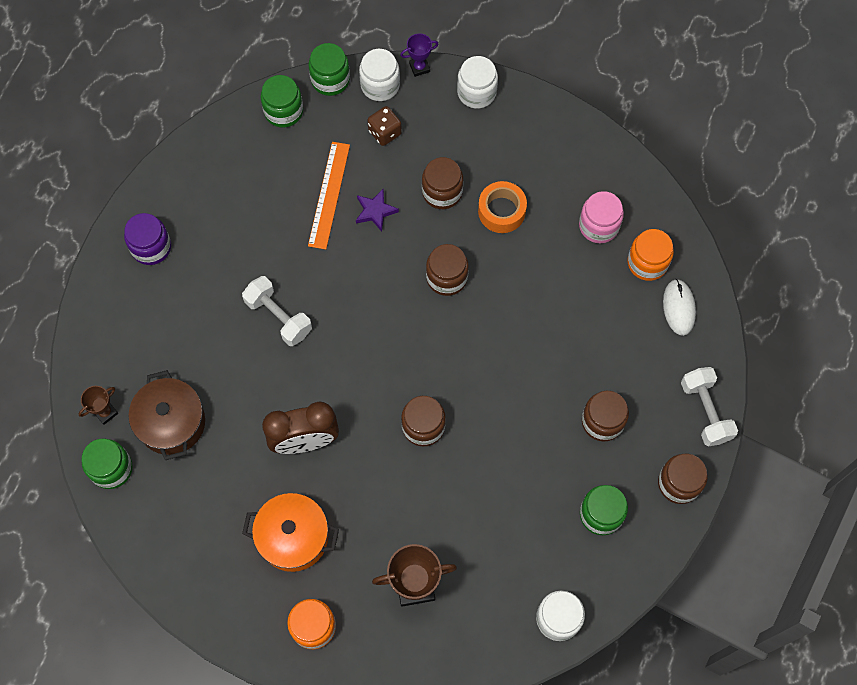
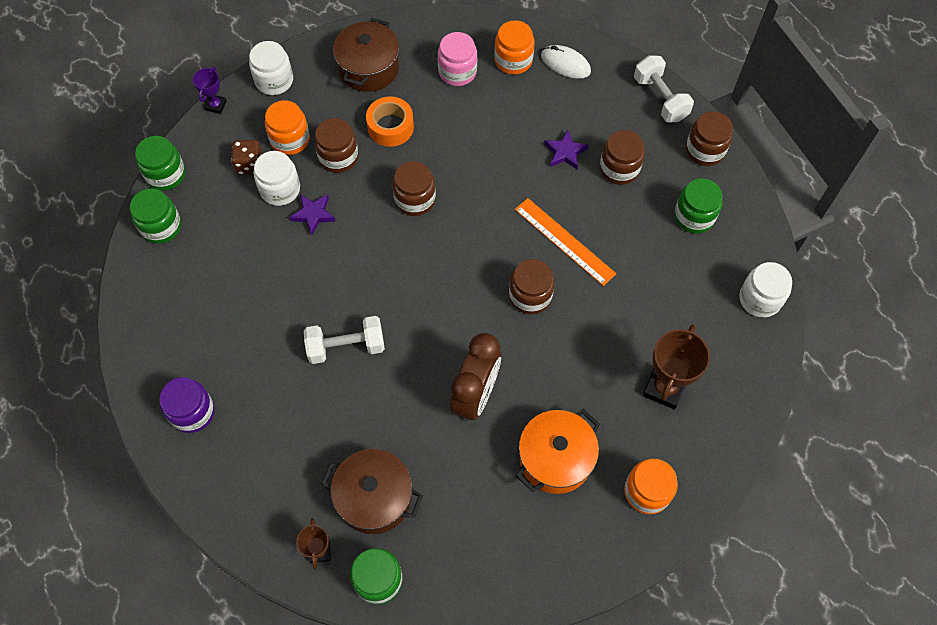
camera: 55 degrees left, 5 degrees down
orange ruler [308,142,350,249] -> orange ruler moved to [515,198,617,286]
white jar [359,49,400,101] -> white jar moved to [254,151,300,206]
white dumbbell [681,367,738,447] -> white dumbbell turned 45 degrees clockwise [634,55,694,122]
none -> orange jar [265,100,310,155]
none -> brown pot [333,18,399,92]
none -> purple star [544,130,589,169]

